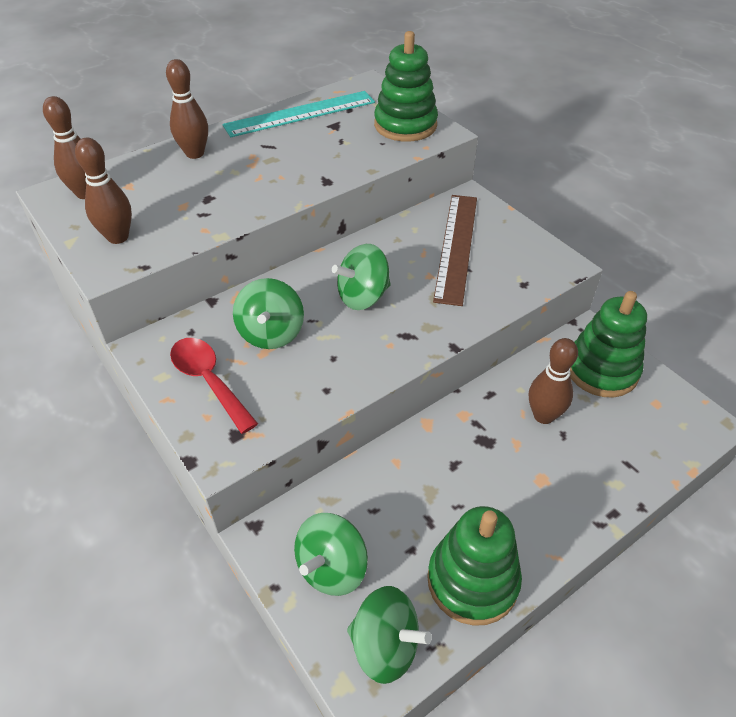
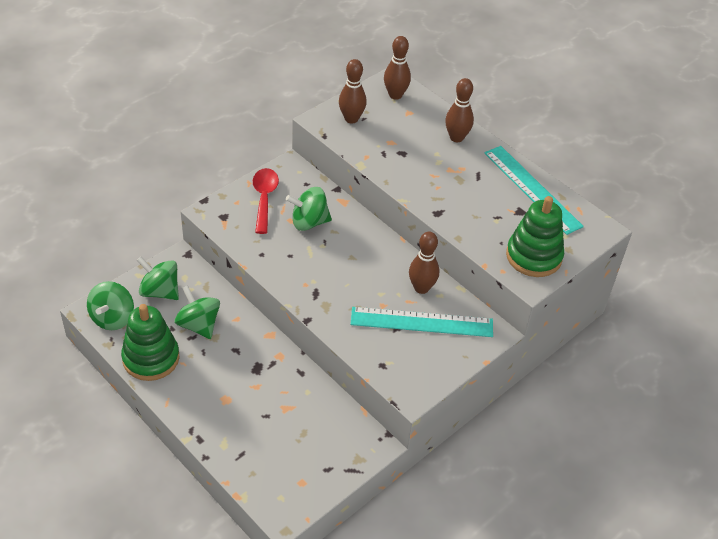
camera: 80 degrees right, 0 degrees up
red spoon [170,338,258,434] -> red spoon turned 45 degrees counterclockwise [253,168,279,234]
green spinning top [332,244,391,310] -> green spinning top moved to [174,285,220,339]
brown ruler [433,195,477,306] -> turquoise ruler [350,307,493,337]
brown bowling pin [529,338,578,424] -> brown bowling pin moved to [409,232,439,294]
green stacking toy [570,291,647,397] -> none

